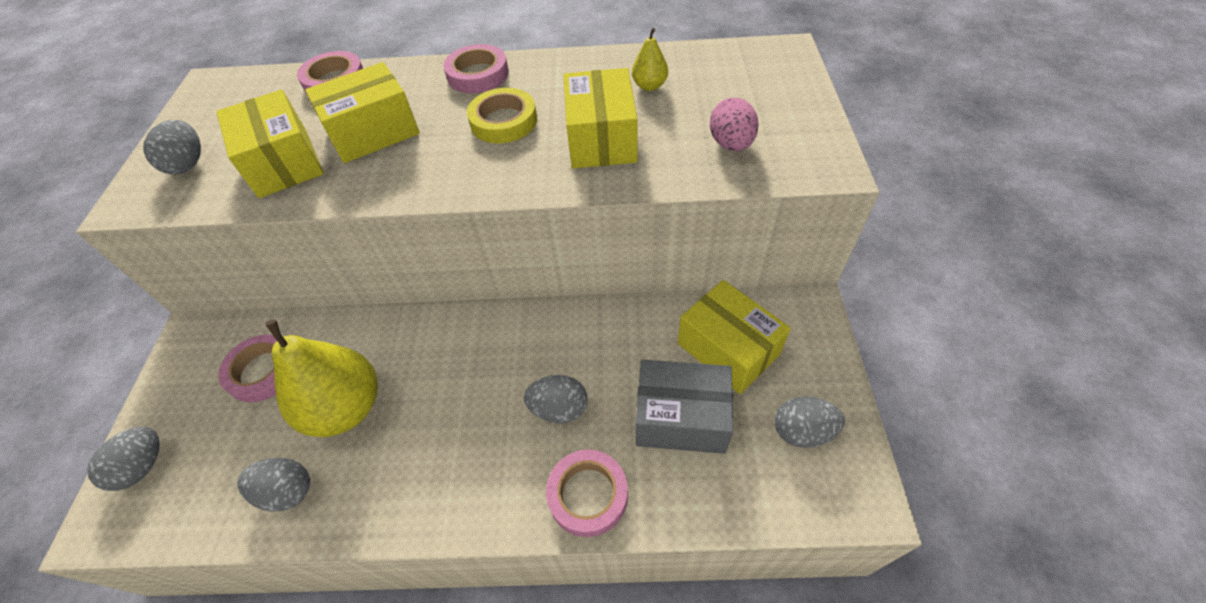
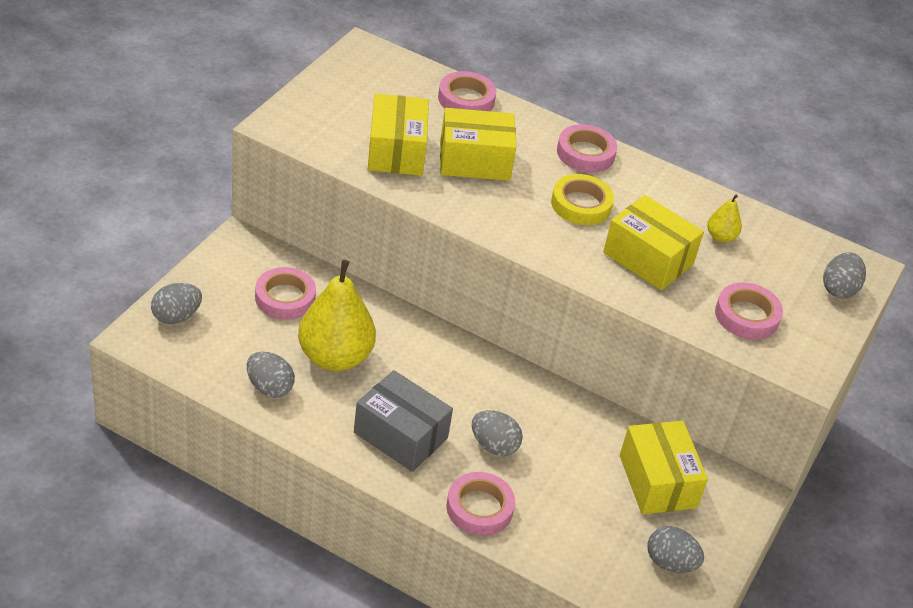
camera: 20 degrees right, 10 degrees down
grey egg [143,120,201,174] -> grey egg moved to [823,252,866,298]
yellow box [564,68,638,168] -> yellow box turned 75 degrees counterclockwise [603,195,704,290]
grey box [636,360,733,454] -> grey box moved to [354,370,453,472]
pink egg [710,98,759,151] -> pink tape [715,282,783,340]

